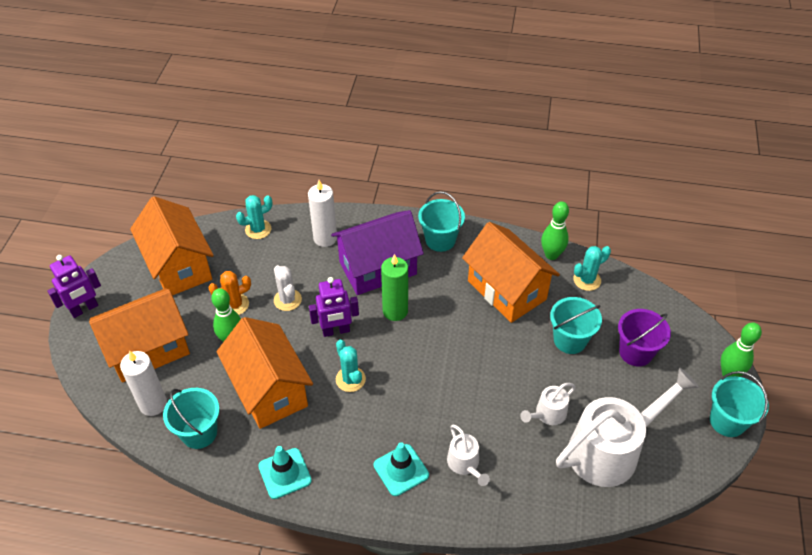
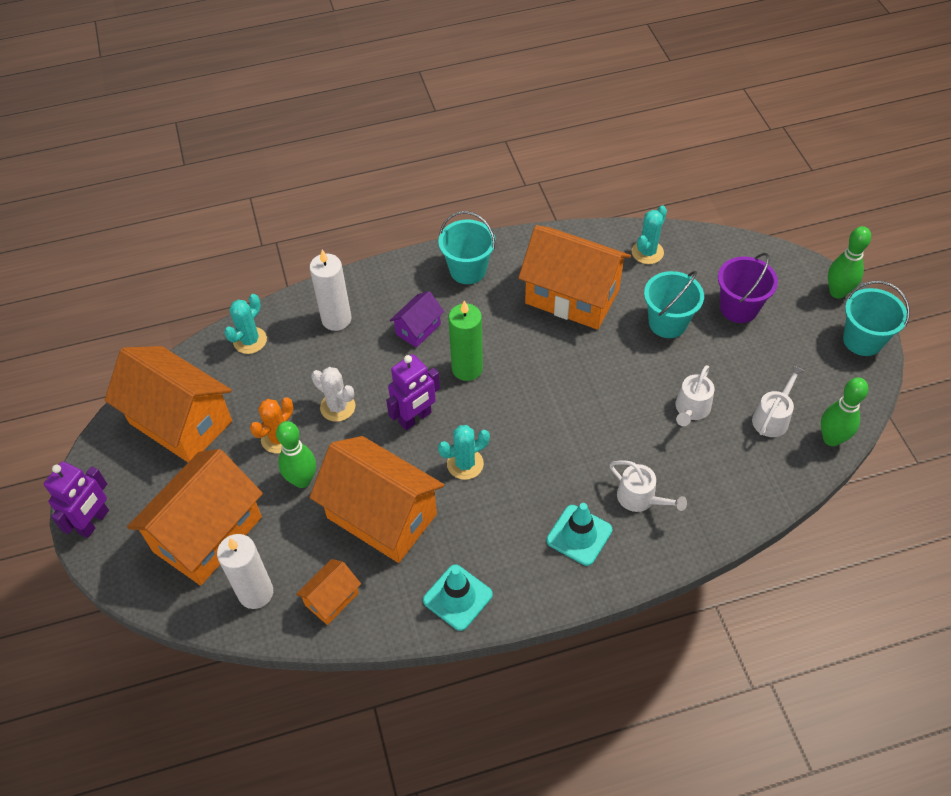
camera: 25 degrees left, 5 degrees up
turquoise bucket [163,388,220,449] -> orange house [296,559,361,625]
purple house [331,210,424,295] -> purple house [390,291,444,348], size x0.47
turquoise cactus [336,340,366,392] -> turquoise cactus turned 60 degrees counterclockwise [438,425,490,480]
green bowling pin [541,201,569,260] -> green bowling pin moved to [821,377,868,446]
white watering can [556,367,699,487] -> white watering can [752,365,804,437], size x0.46

